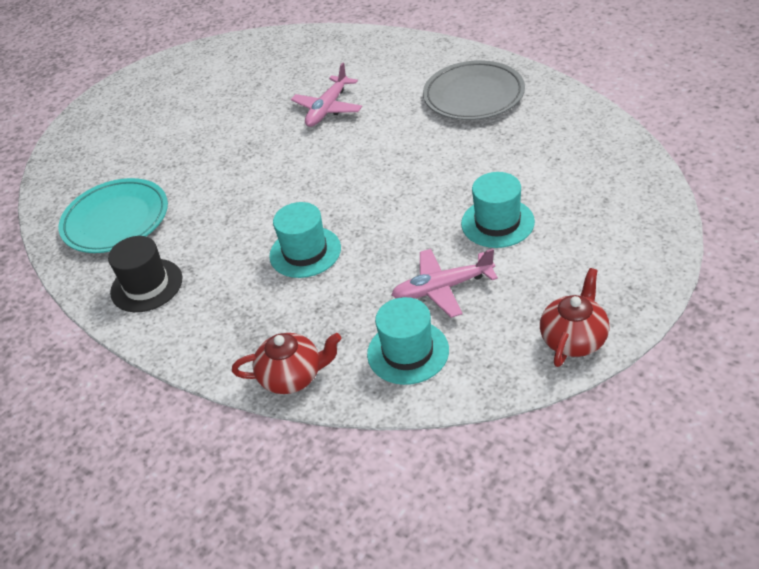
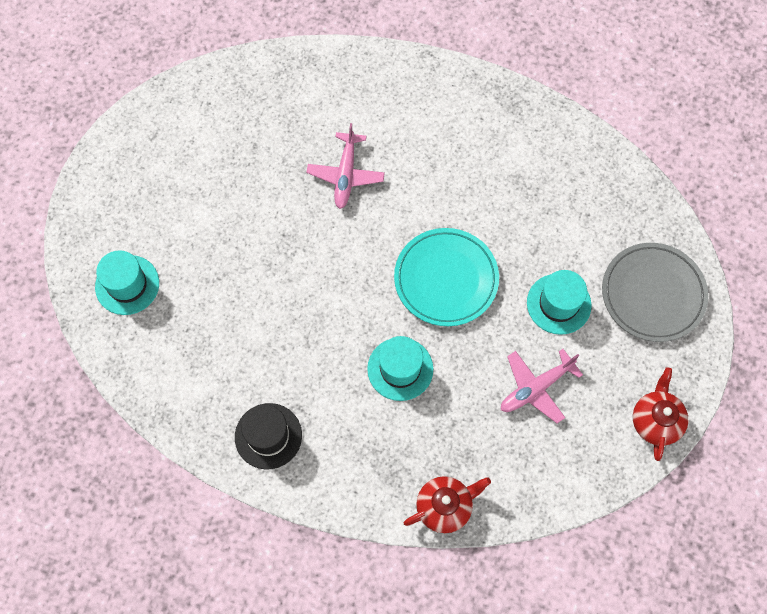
camera: 25 degrees left, 25 degrees up
turquoise plate [59,178,168,253] -> turquoise plate moved to [394,228,499,326]
turquoise hat [367,297,449,385] -> turquoise hat moved to [95,250,159,315]
grey plate [423,60,525,120] -> grey plate moved to [602,243,708,342]

